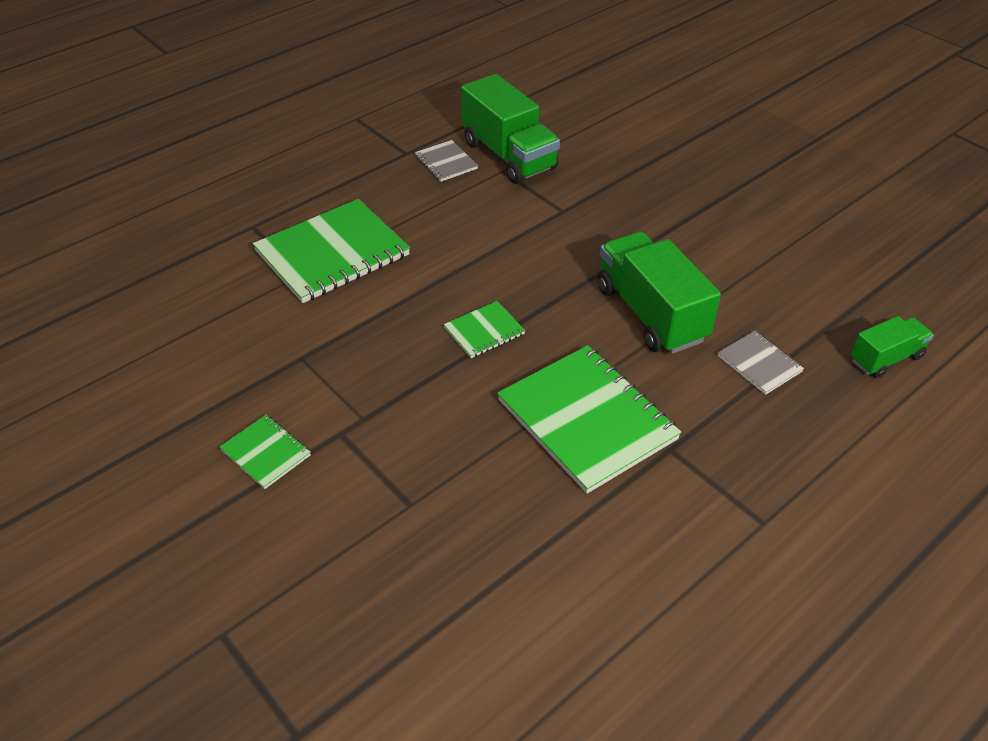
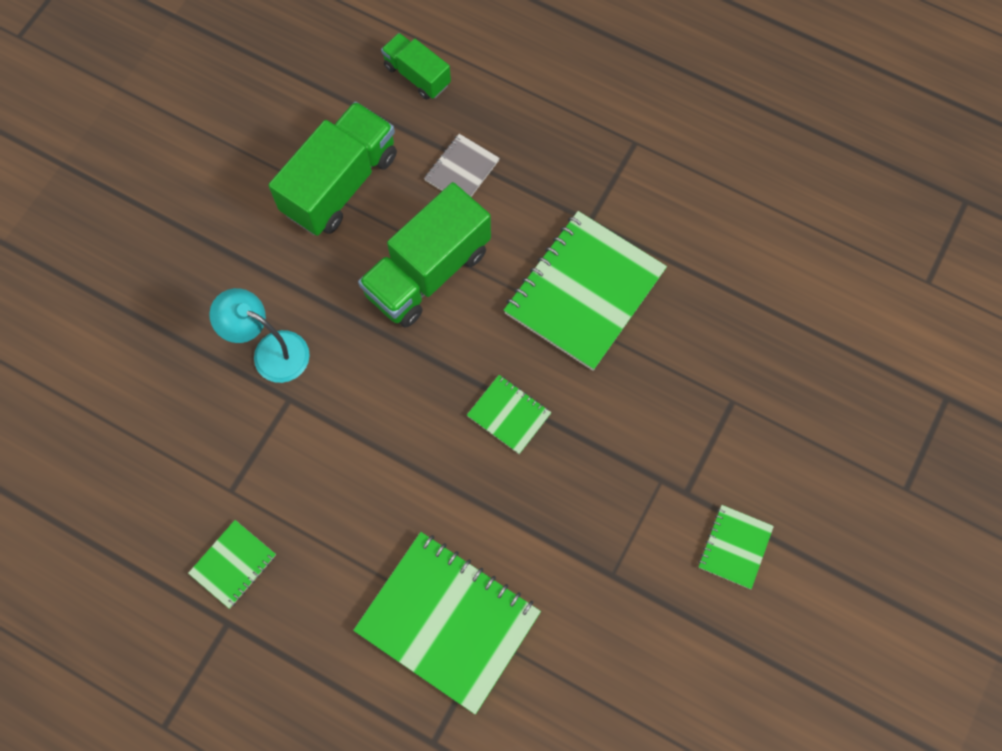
camera: 110 degrees left, 25 degrees up
grey notebook [415,140,478,182] -> green notebook [188,520,276,608]
green truck [461,74,560,184] -> green truck moved to [268,102,397,236]
none -> turquoise lamp [209,288,310,383]

